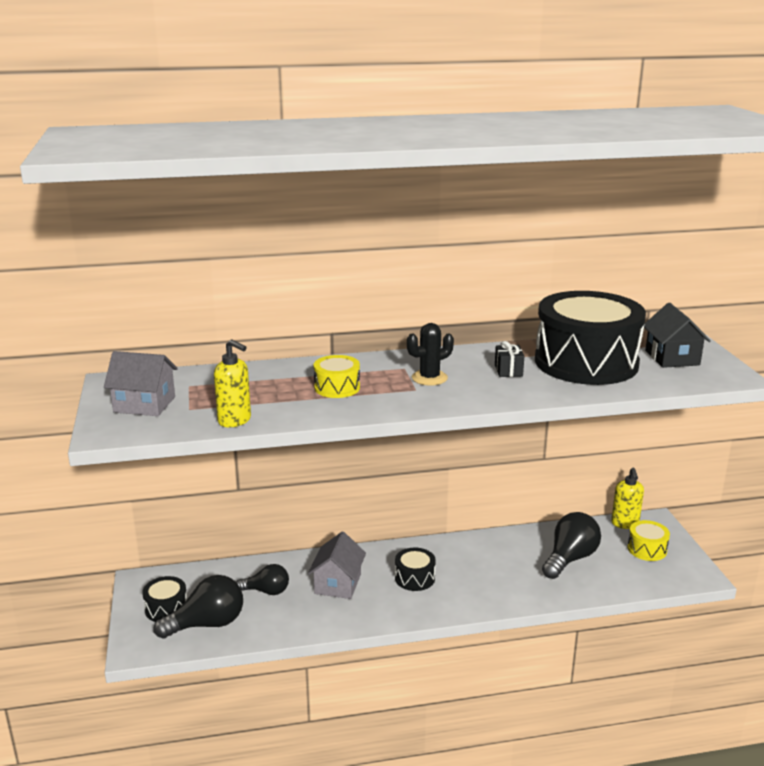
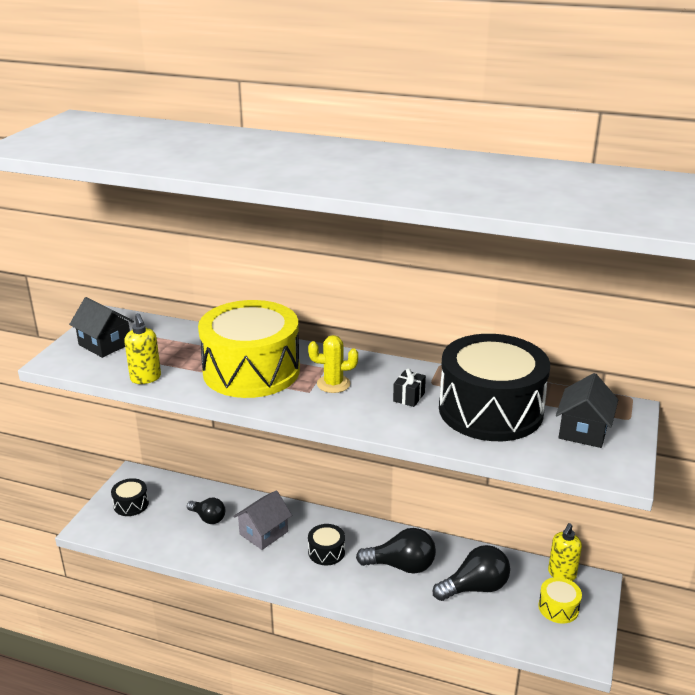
camera: 30 degrees right, 5 degrees up
grey house [104,351,178,416] -> black house [69,297,134,358]
black light bulb [154,575,243,639] -> black light bulb moved to [356,528,436,574]
yellow drum [314,355,360,398] -> yellow drum [198,300,300,398], size x2.37
black cactus [407,323,454,386] -> yellow cactus [308,335,358,393]

